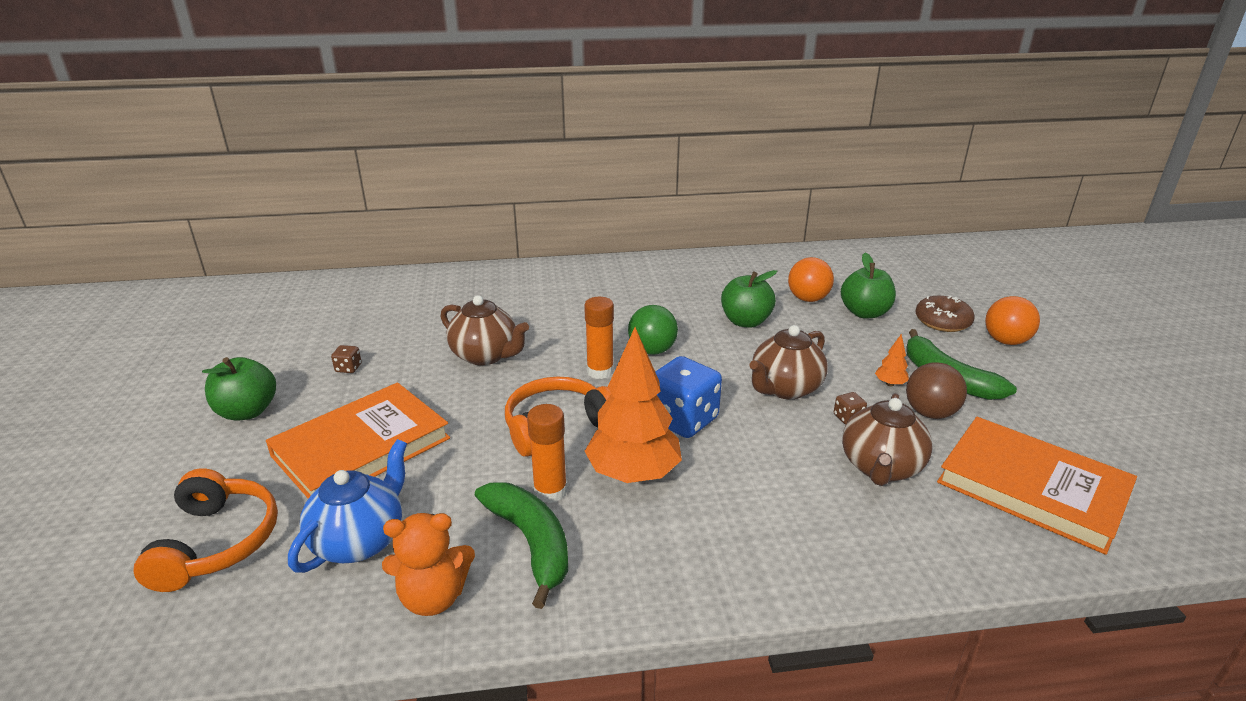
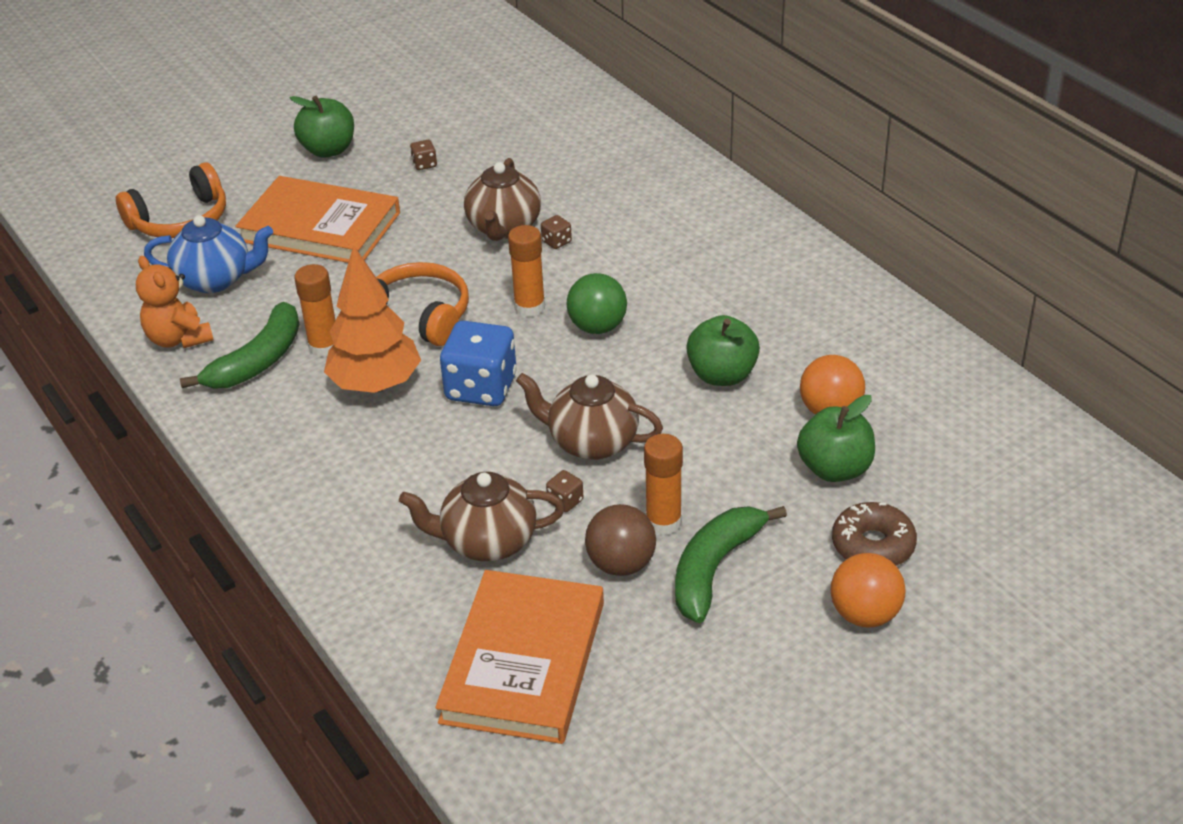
camera: 65 degrees right, 10 degrees up
orange tree [875,334,909,386] -> orange glue stick [644,434,683,535]
none -> brown dice [541,215,572,249]

